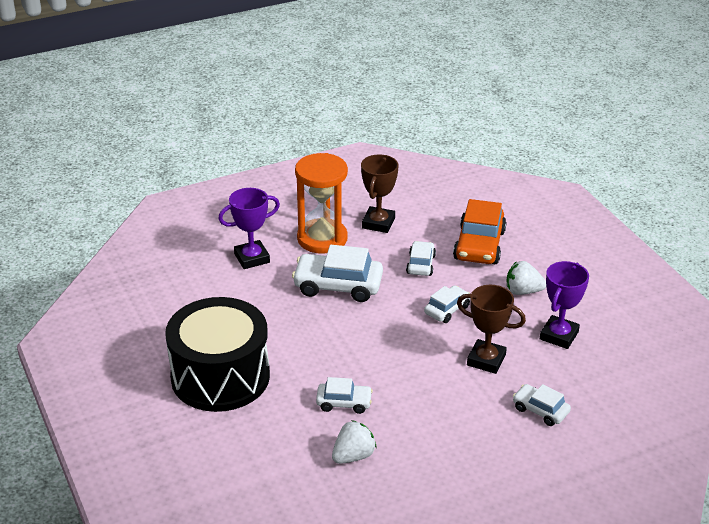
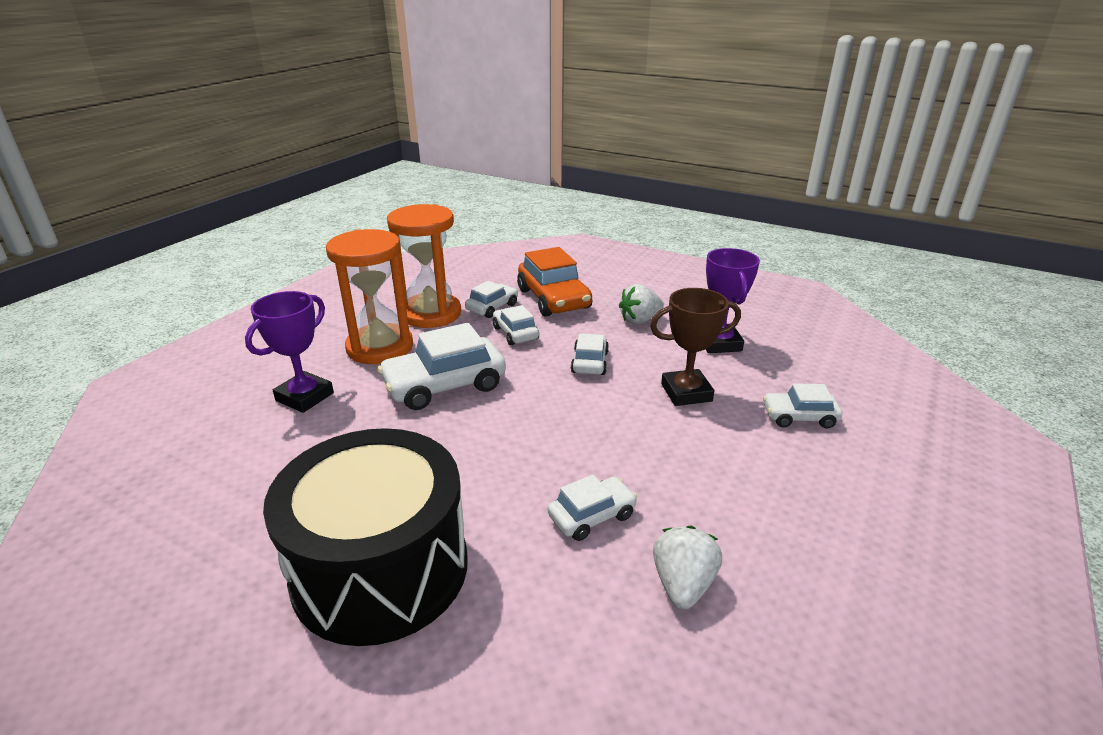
camera: 35 degrees left, 5 degrees down
brown trophy [361,155,399,233] -> orange hourglass [387,204,461,328]
none -> white car [465,281,518,318]

